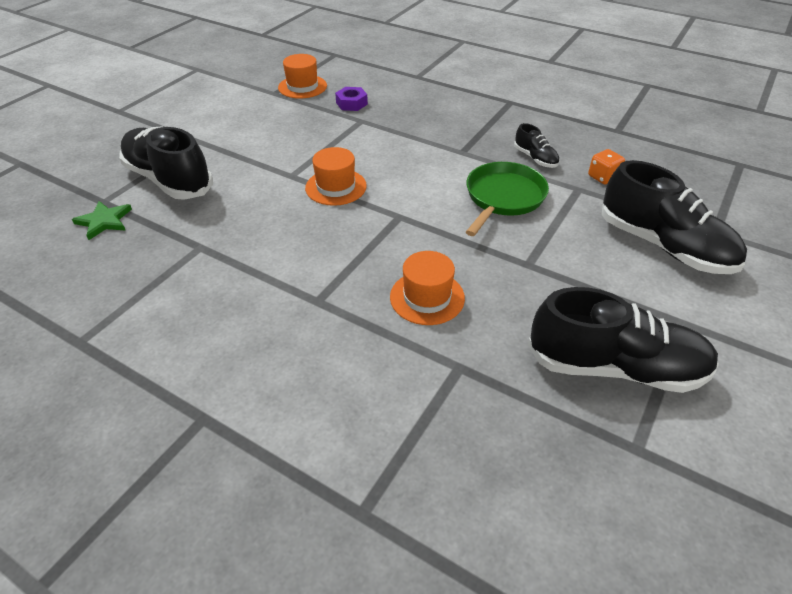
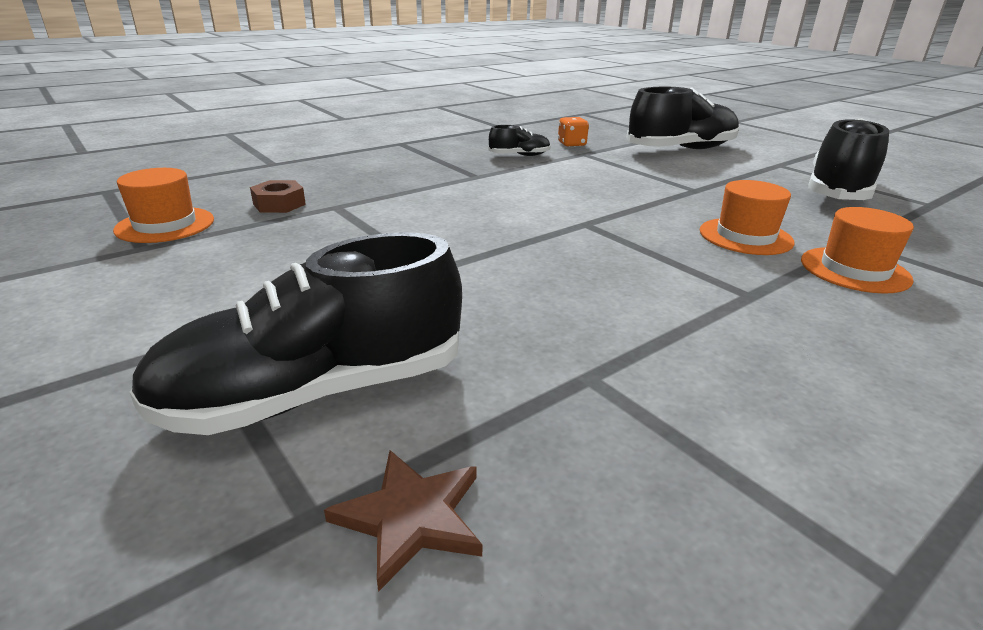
camera: 70 degrees left, 15 degrees down
green star [72,201,132,240] -> brown star [324,450,483,592]
orange hat [305,147,367,206] -> orange hat moved to [801,207,914,294]
purple nut [335,87,368,111] -> brown nut [250,180,306,213]
green pan [466,162,549,236] -> none

